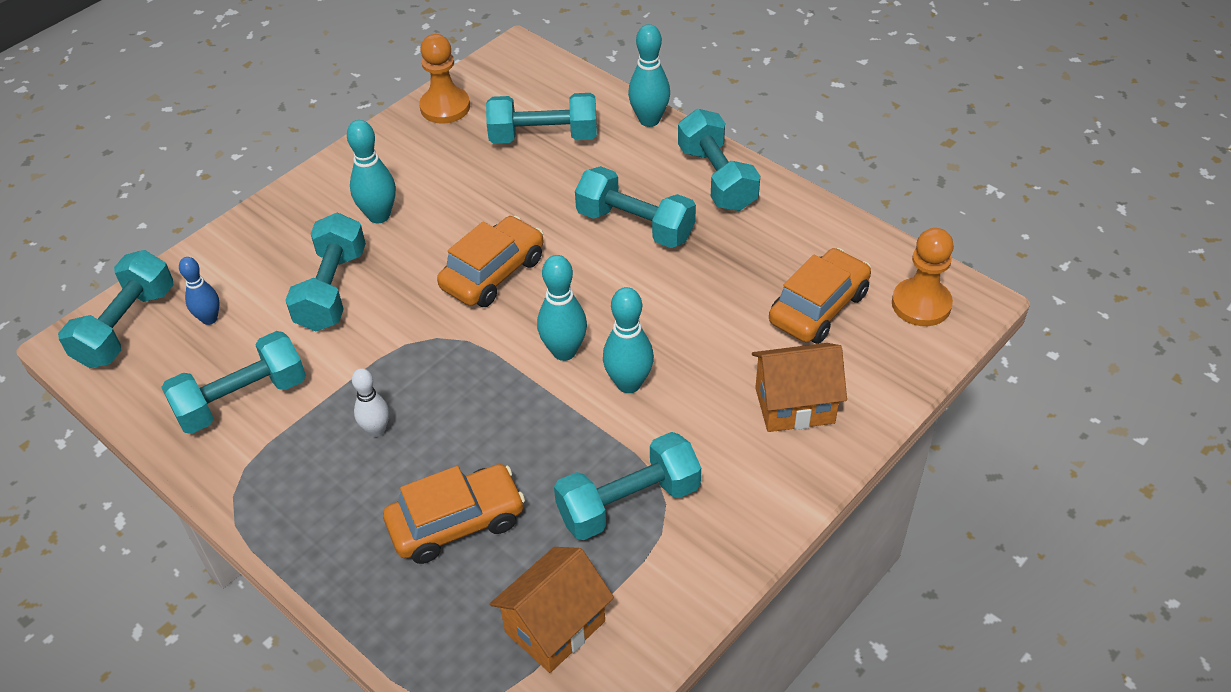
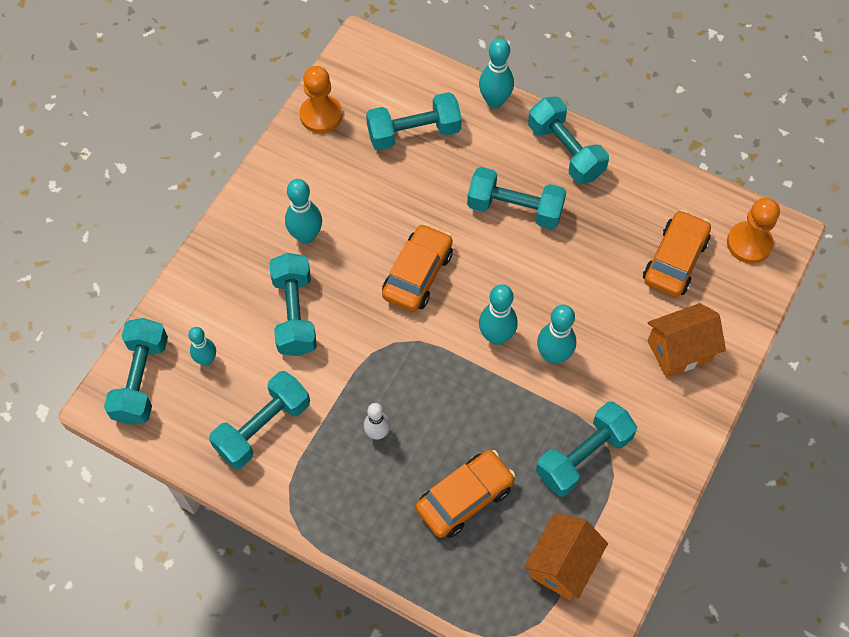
camera: 15 degrees left, 15 degrees up
blue bowling pin [179,257,219,325] -> turquoise bowling pin [188,327,216,366]

